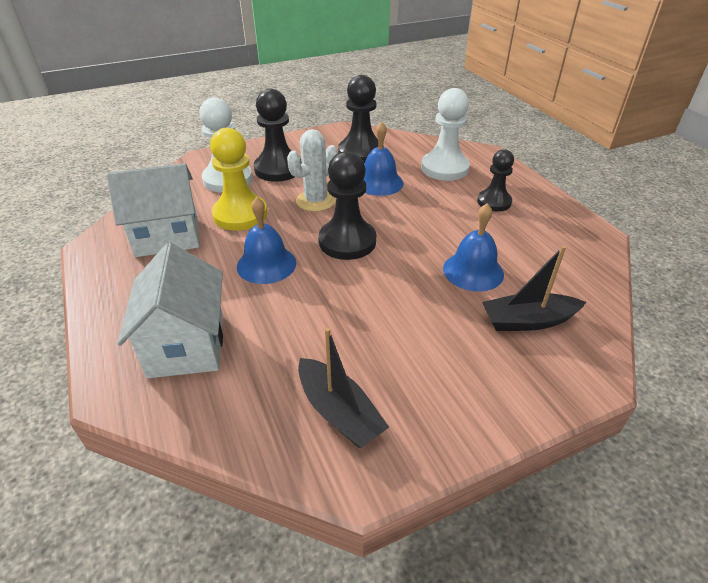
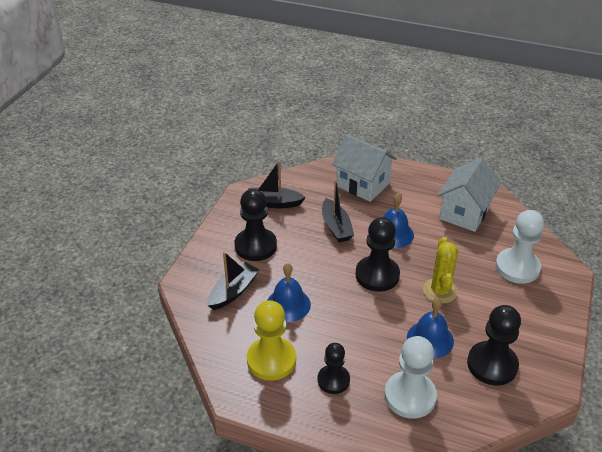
camera: 135 degrees right, 0 degrees up
yellow pawn [210,128,267,231] -> yellow pawn moved to [247,300,296,381]
black pawn [254,89,302,182] -> black pawn moved to [234,189,277,261]
white cactus [287,129,338,212] -> yellow cactus [423,237,458,304]
none -> black boat [322,179,354,242]

